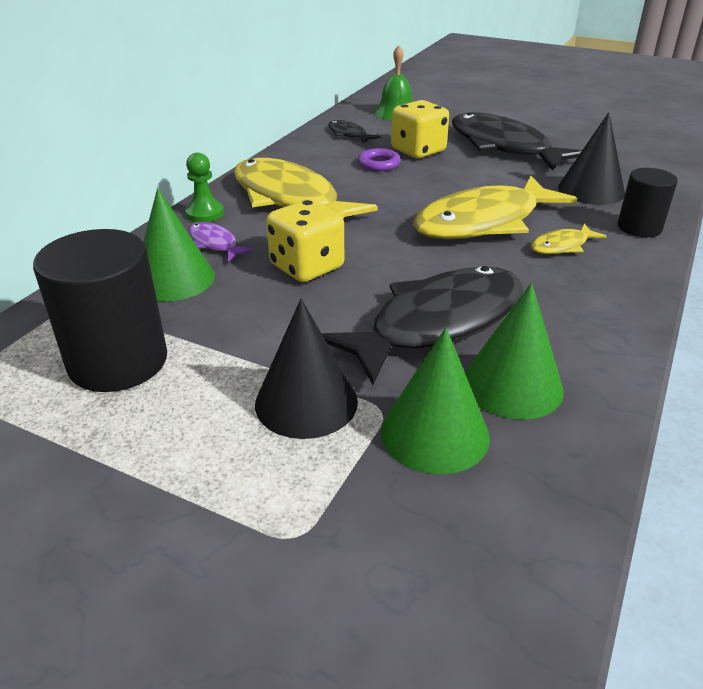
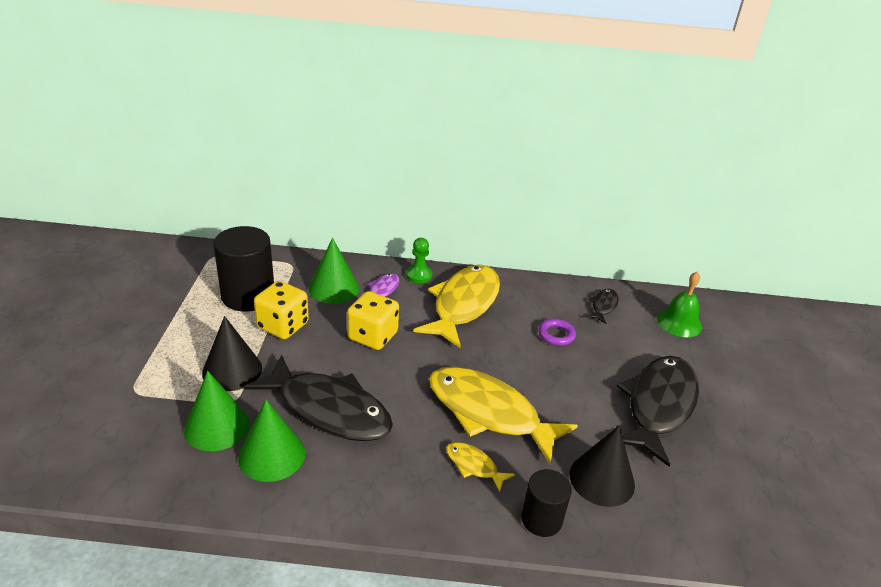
camera: 65 degrees right, 0 degrees up
yellow dice [391,100,449,158] -> yellow dice moved to [254,281,309,339]

